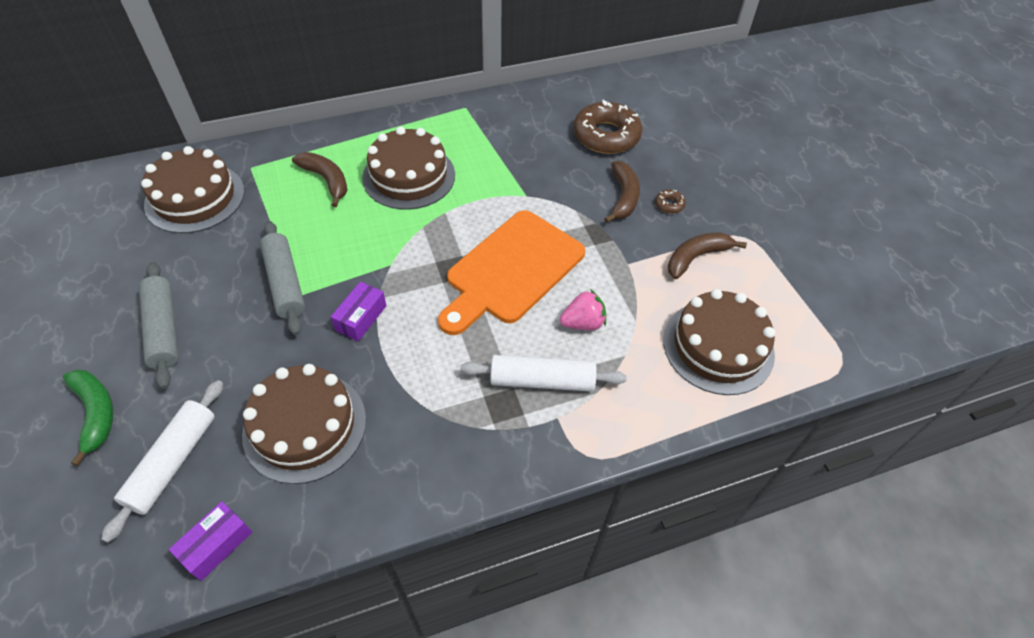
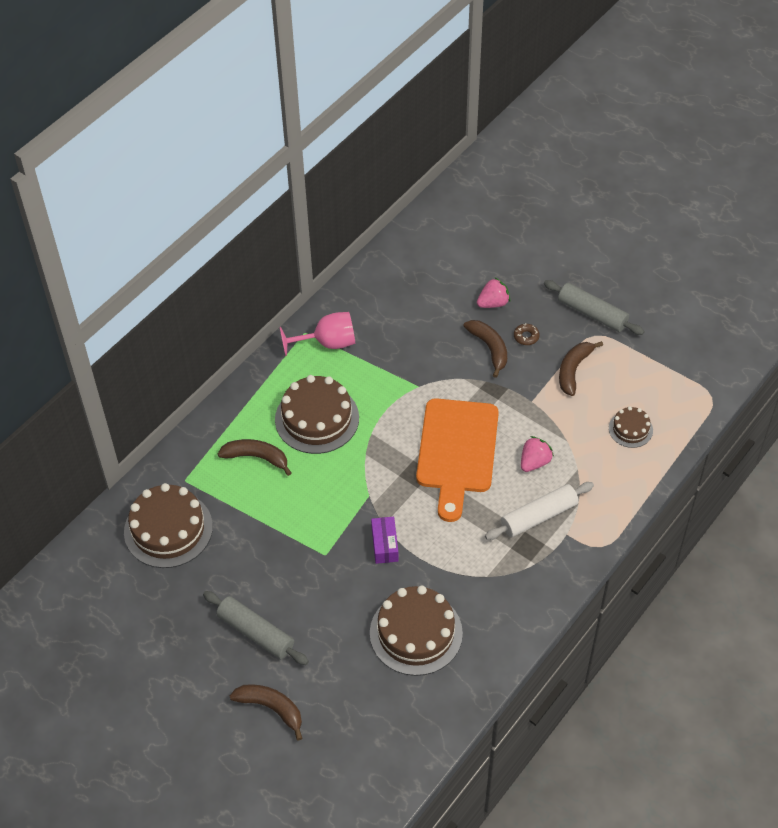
camera: 30 degrees left, 0 degrees up
green banana [63,370,113,466] -> brown banana [230,684,302,740]
white rolling pin [101,380,223,543] -> none
purple box [169,501,252,581] -> none
grey rolling pin [260,221,305,335] -> grey rolling pin moved to [544,280,645,335]
brown donut [573,100,642,154] -> none
brown cake [663,289,775,395] -> brown cake [609,406,653,448], size x0.52
none -> pink goblet [280,312,355,356]
none -> pink strawberry [477,278,510,308]

